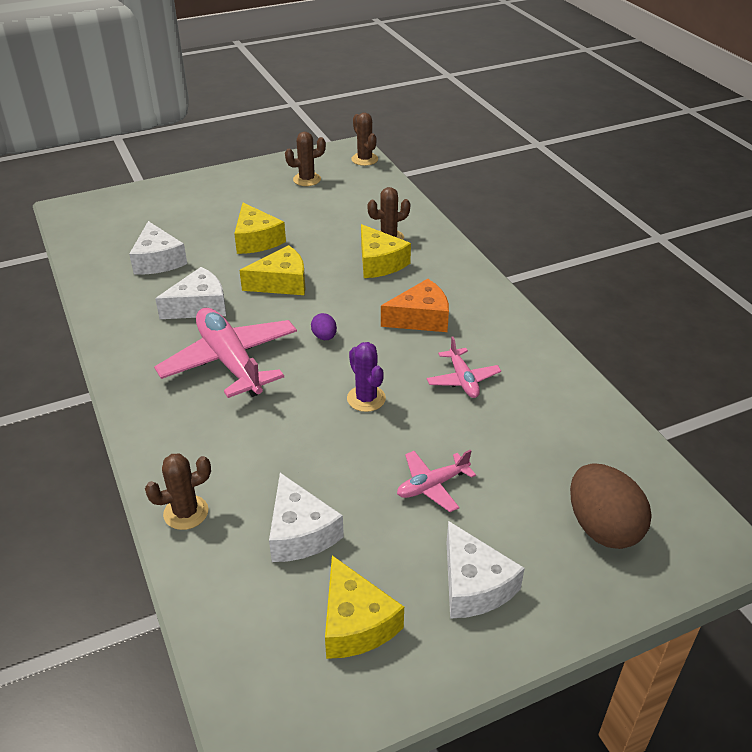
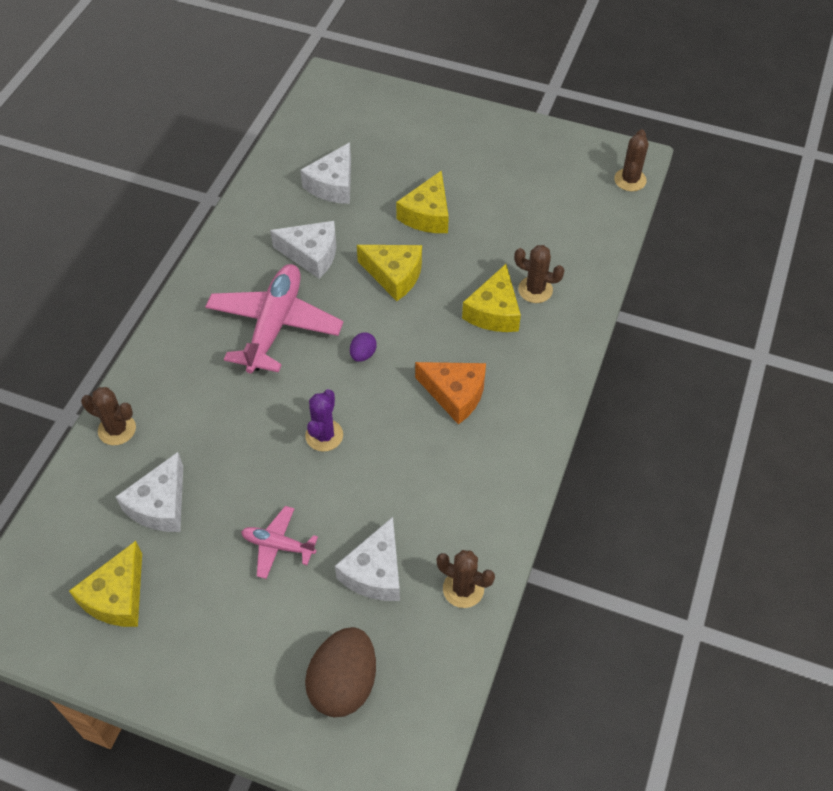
camera: 45 degrees right, 15 degrees up
brown cactus [285,132,326,186] -> brown cactus moved to [437,550,495,608]
pink plane [427,336,501,398] -> none
white cheese [447,521,525,619] -> white cheese moved to [335,517,400,601]

